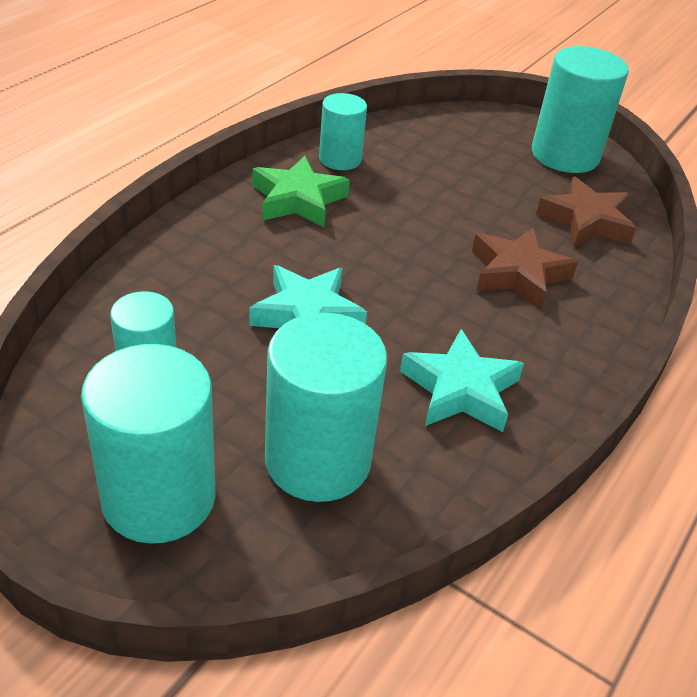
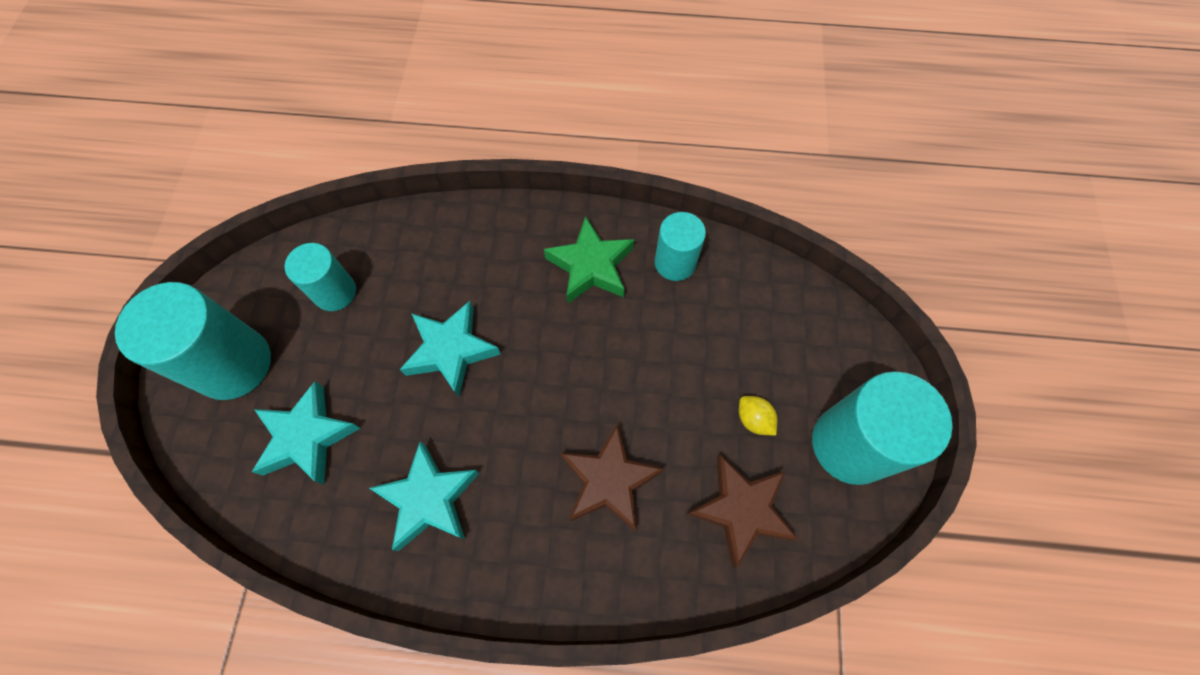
camera: 65 degrees right, 25 degrees up
turquoise cylinder [265,313,387,502] -> turquoise star [252,381,360,485]
none -> yellow lemon [739,396,777,436]

